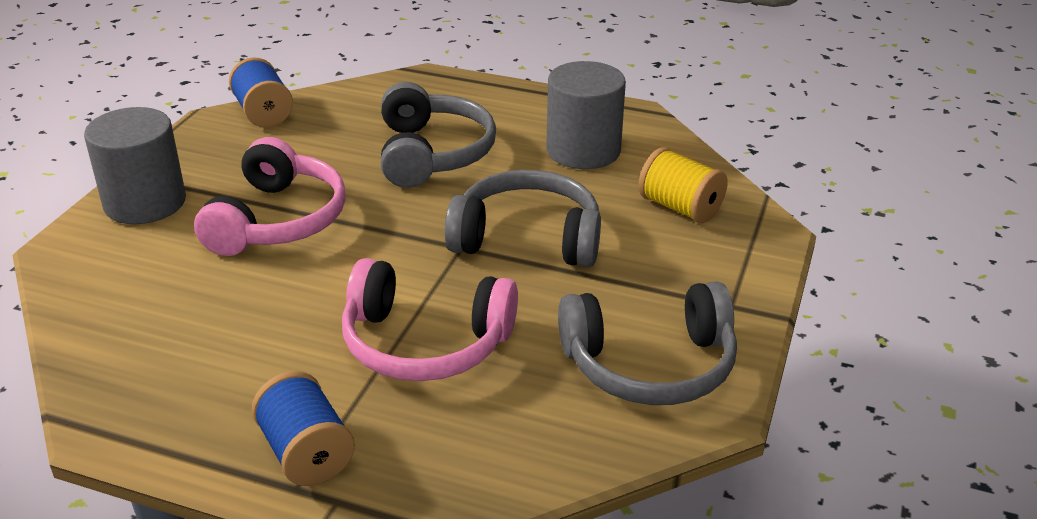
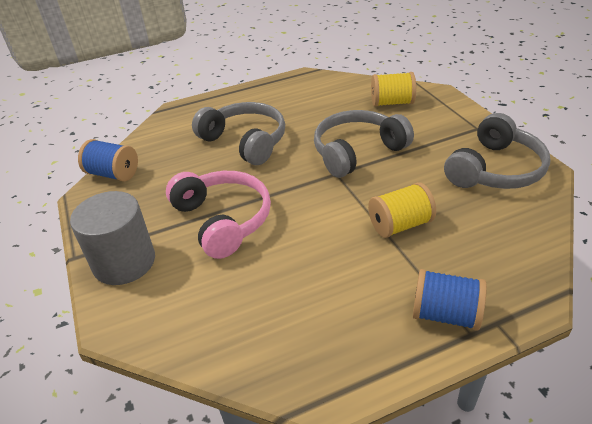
camera: 40 degrees left, 5 degrees up
pink headphones [342,258,518,381] -> yellow spool [368,182,436,238]
grey cylinder [546,61,626,169] -> none

